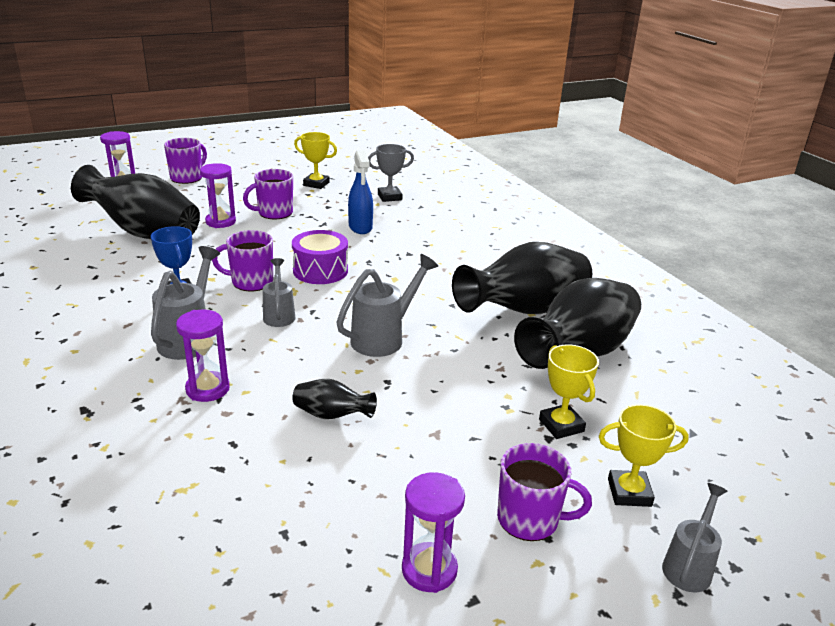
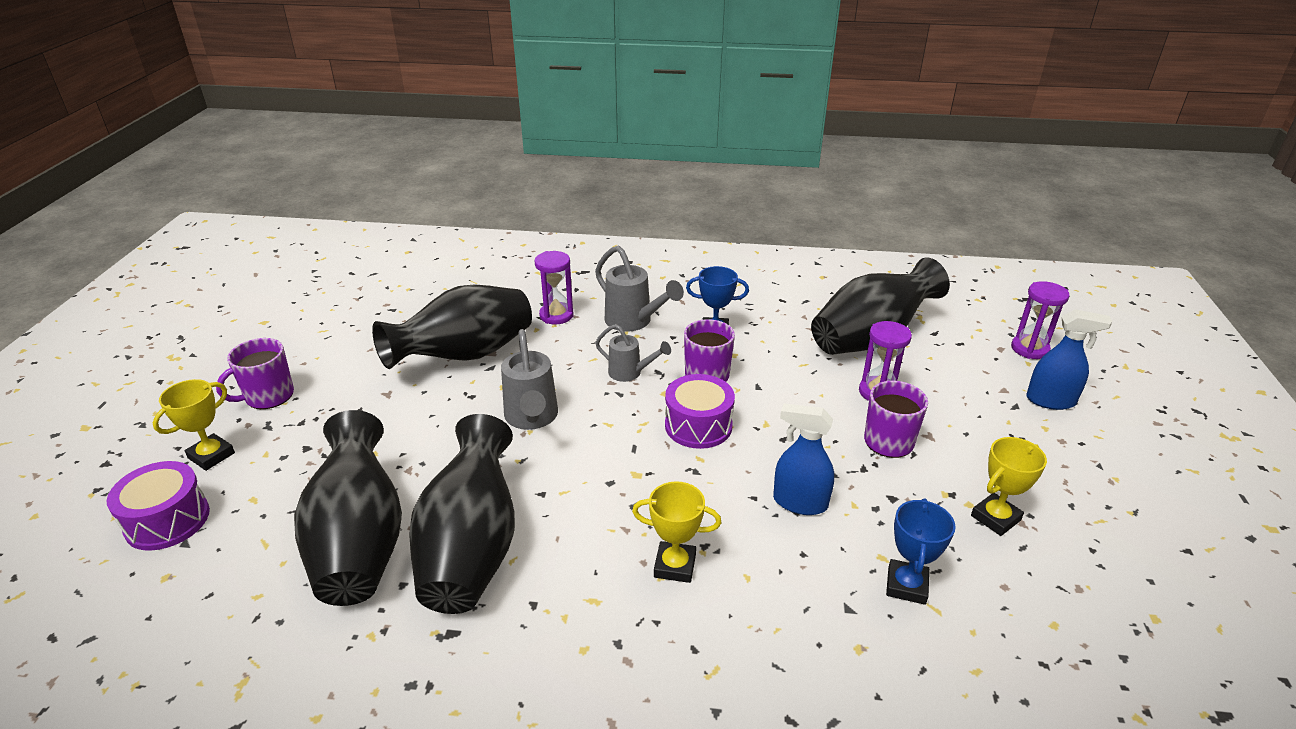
camera: 125 degrees right, 5 degrees up
purple mug [164,138,207,184] -> blue spray bottle [1026,309,1112,410]
black vase [293,379,377,419] -> black vase [372,285,532,369], size x2.24
grey trophy [368,144,414,202] -> blue trophy [886,498,956,605]
purple hourglass [402,472,465,593] -> none
yellow trophy [539,345,599,439] -> yellow trophy moved to [632,481,722,583]
grey watering can [662,483,728,592] -> none
none -> purple drum [107,461,210,551]

